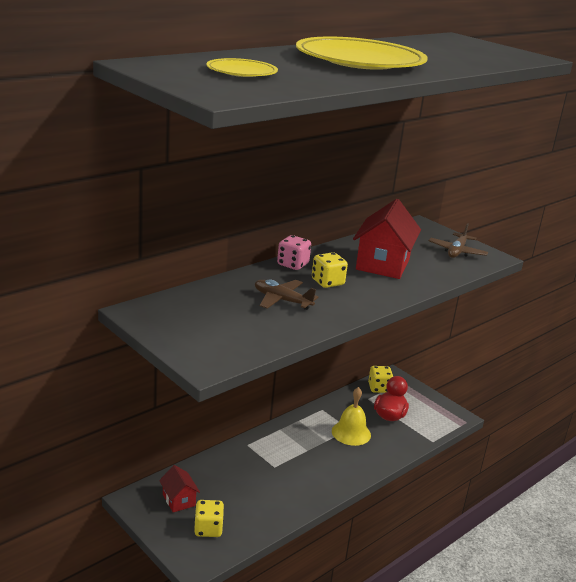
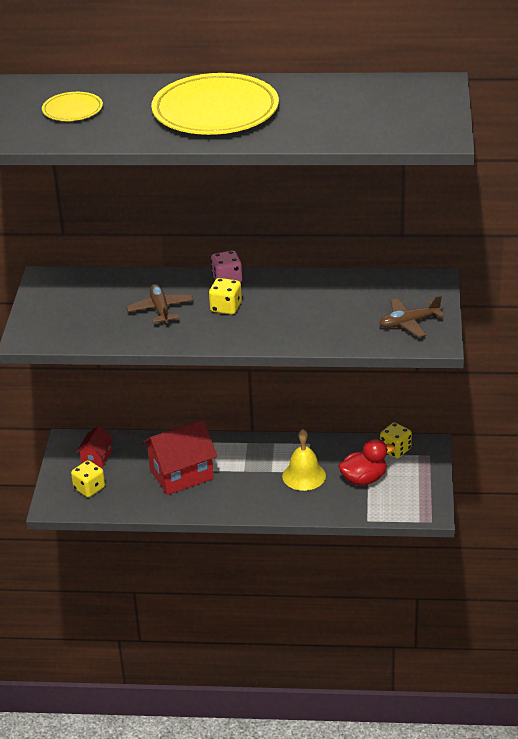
camera: 50 degrees right, 10 degrees up
red house [353,199,421,279] -> red house moved to [142,419,217,495]

